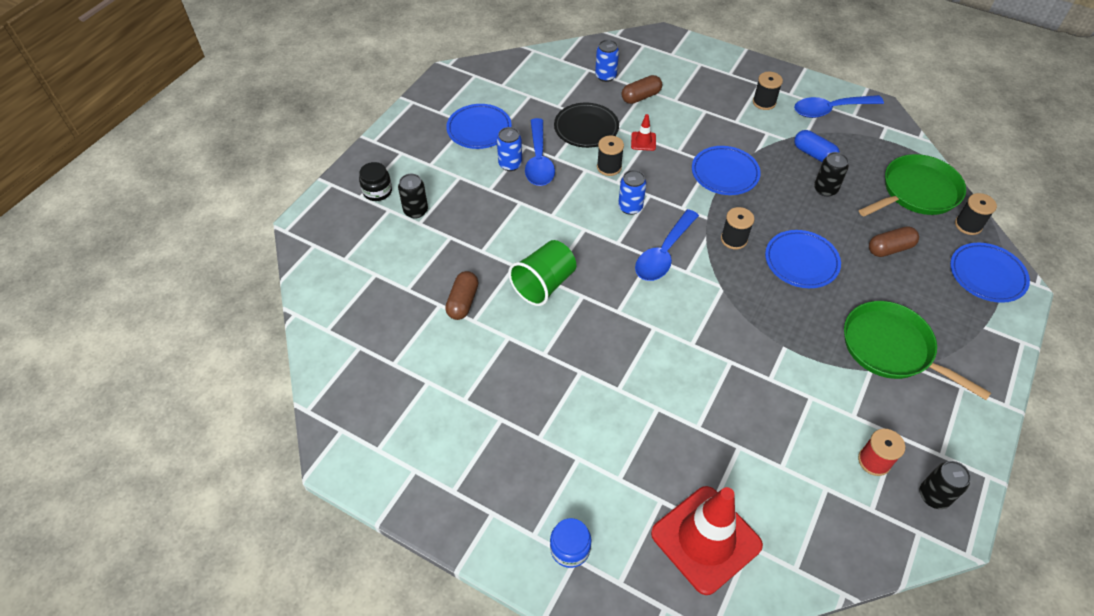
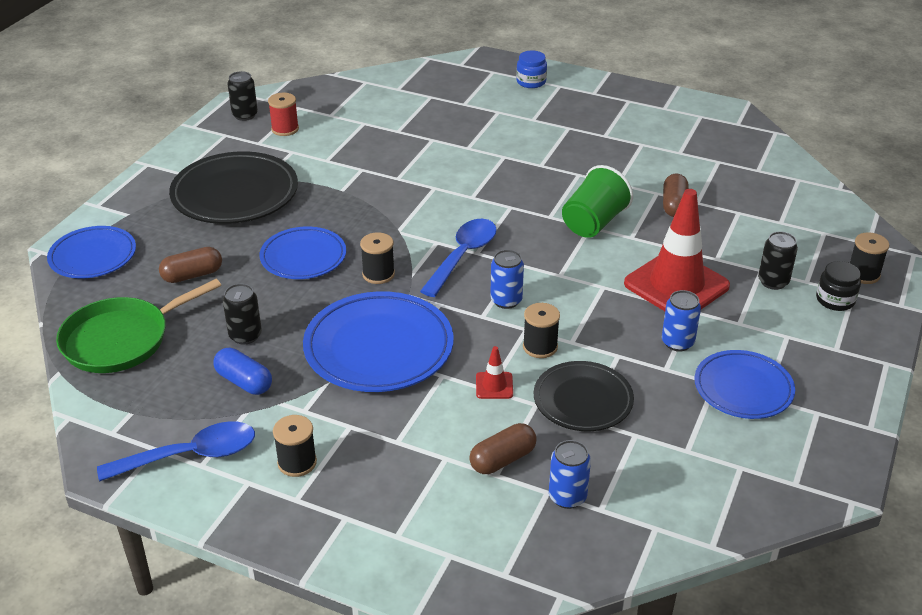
camera: 175 degrees right, 15 degrees down
blue spoon [525,118,555,186] -> none
red traffic cone [651,486,763,595] -> red traffic cone moved to [624,189,730,311]
blue plate [692,146,761,195] -> blue plate [303,291,454,392], size x1.58
green pan [844,301,991,400] -> black plate [169,151,298,224]
black spool [955,193,997,235] -> black spool moved to [850,232,890,284]

